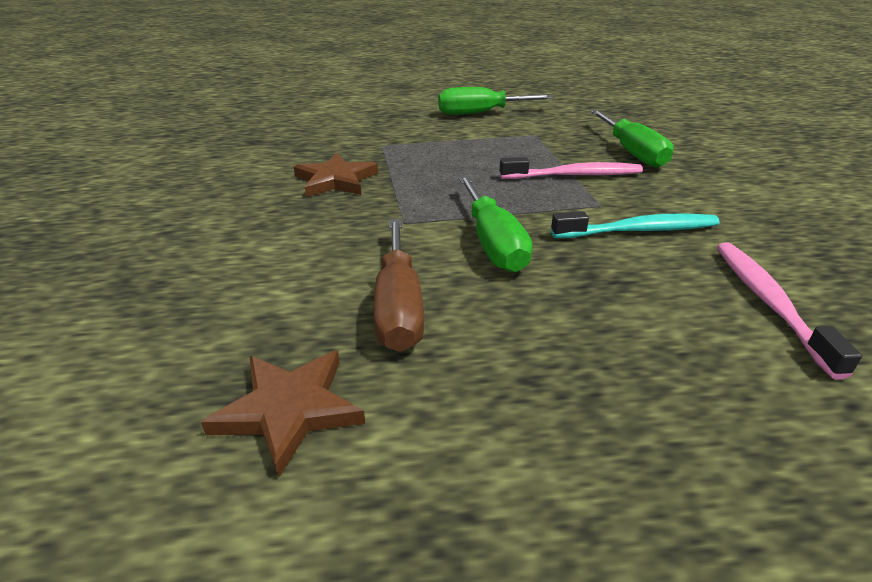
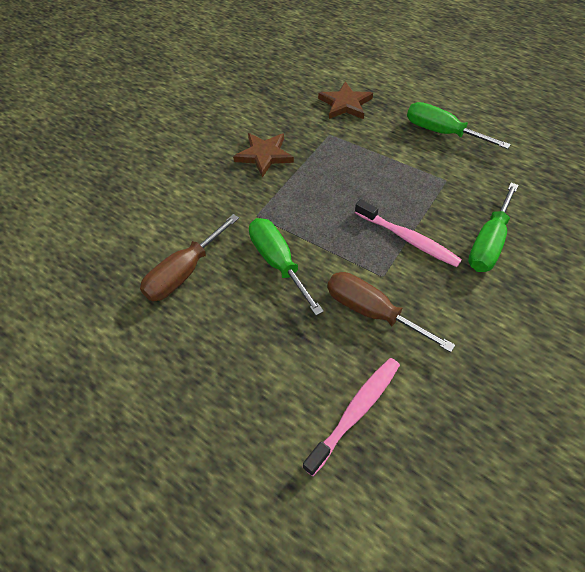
camera: 45 degrees right, 20 degrees up
brown star [201,351,365,477] -> brown star moved to [318,81,373,119]
green screwdriver [458,176,532,272] -> green screwdriver turned 120 degrees clockwise [249,218,324,316]
turquoise toothbrush [551,211,720,238] -> brown screwdriver [327,272,455,352]

